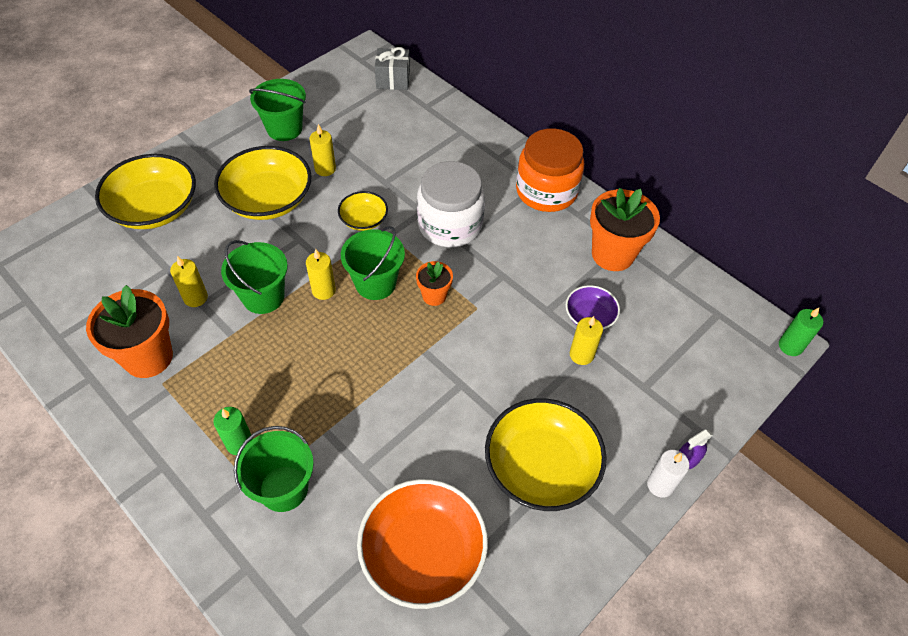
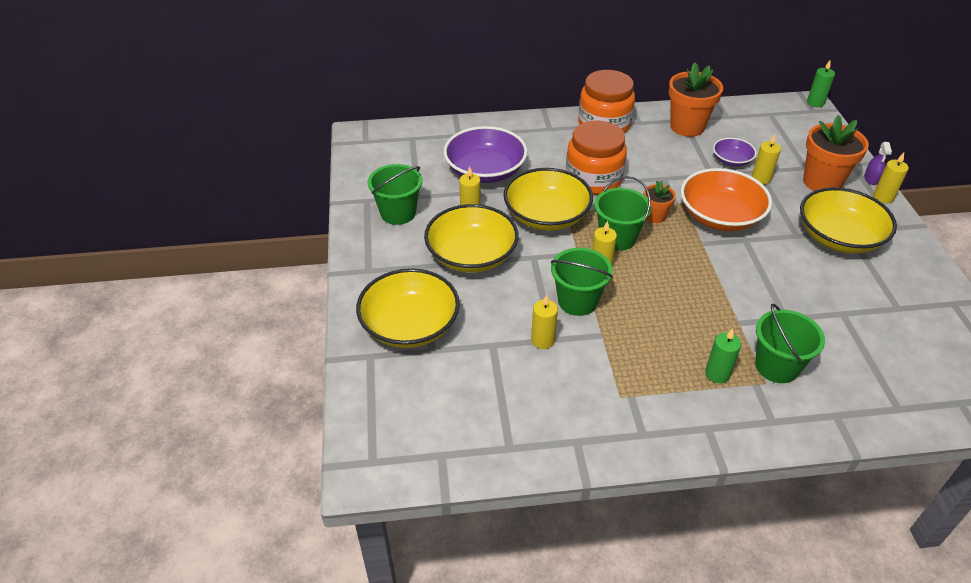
camera: 50 degrees left, 10 degrees down
orange flower pot [86,285,173,378] -> orange flower pot moved to [803,115,869,191]
yellow bowl [338,191,388,231] -> yellow bowl [503,168,593,231], size x1.92
orange bowl [357,479,488,609] -> orange bowl moved to [681,168,772,231]
grey gift [375,47,410,90] -> none
white jar [417,161,485,247] -> orange jar [566,120,627,195]
white candle [647,450,690,498] -> yellow candle [873,153,909,204]
none -> purple bowl [443,126,527,183]

